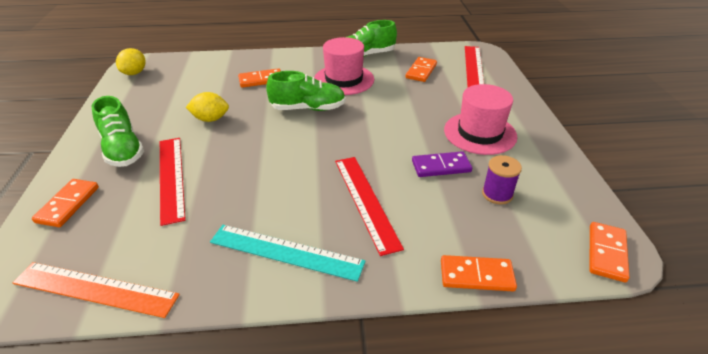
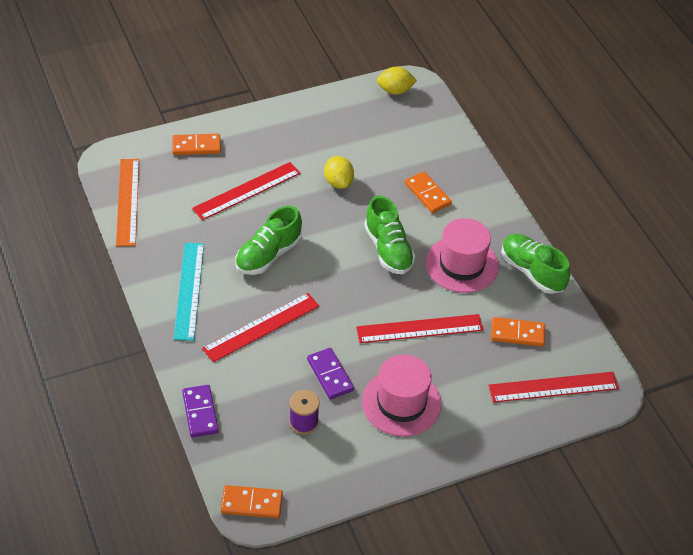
camera: 70 degrees right, 10 degrees up
green shoe [92,96,144,167] -> green shoe moved to [235,206,302,275]
orange domino [441,255,517,291] -> purple domino [182,385,219,437]
none -> red ruler [356,314,483,343]

